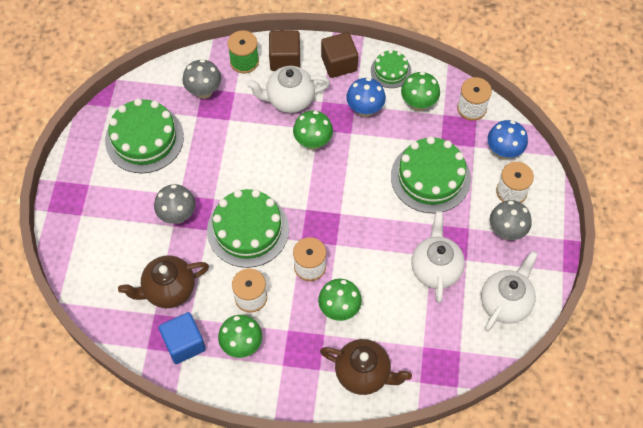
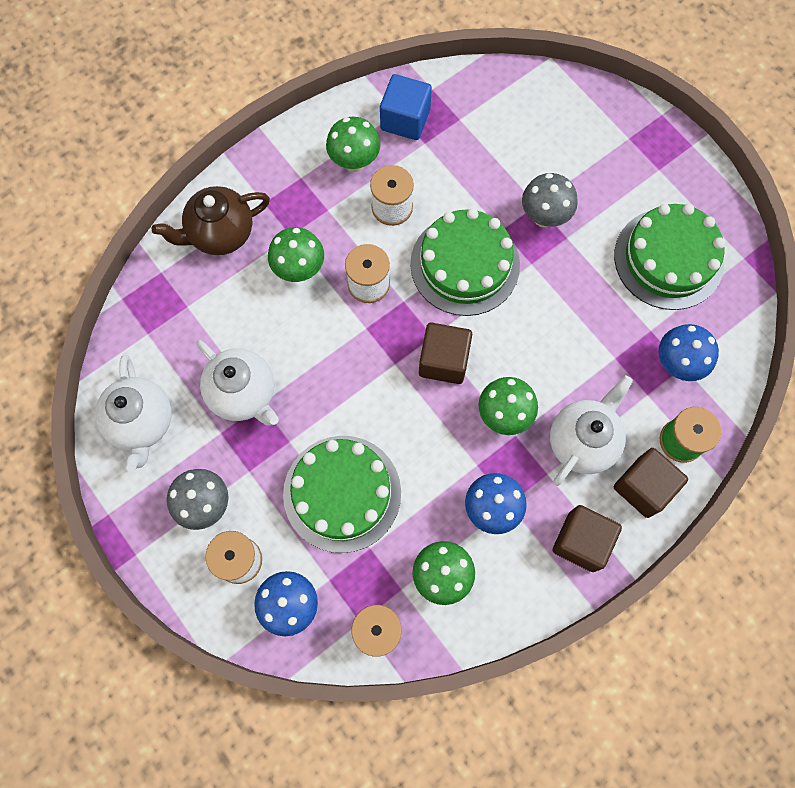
camera: 135 degrees right, 10 degrees up
brown teapot [118,255,209,308] -> none
grey mushroom [182,59,221,99] -> blue mushroom [659,324,719,381]
green cake [371,50,411,88] -> none
none -> brown cube [419,323,472,384]

